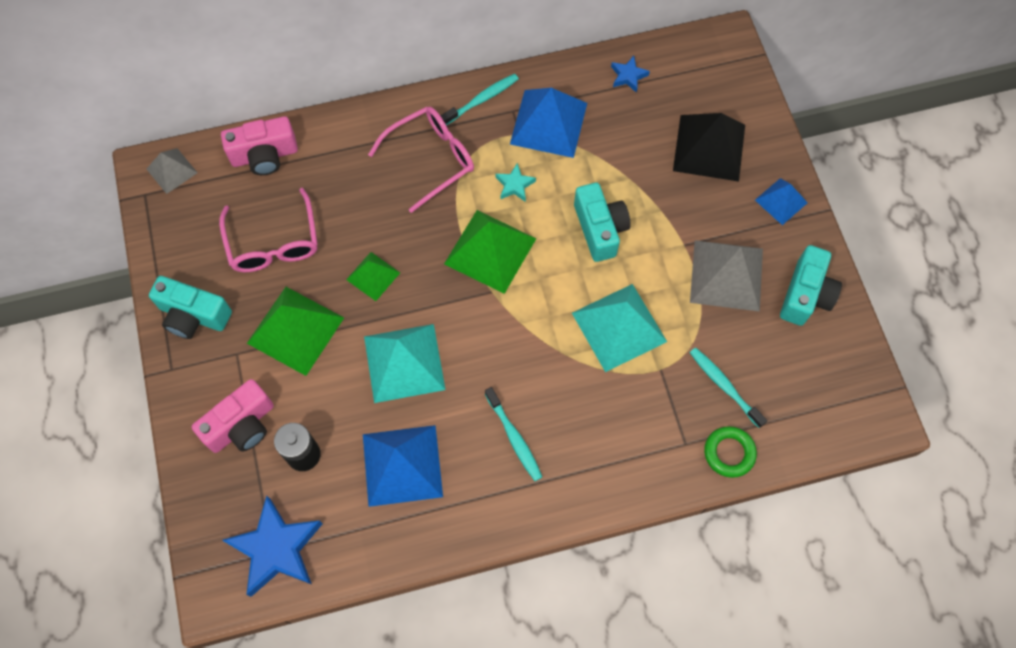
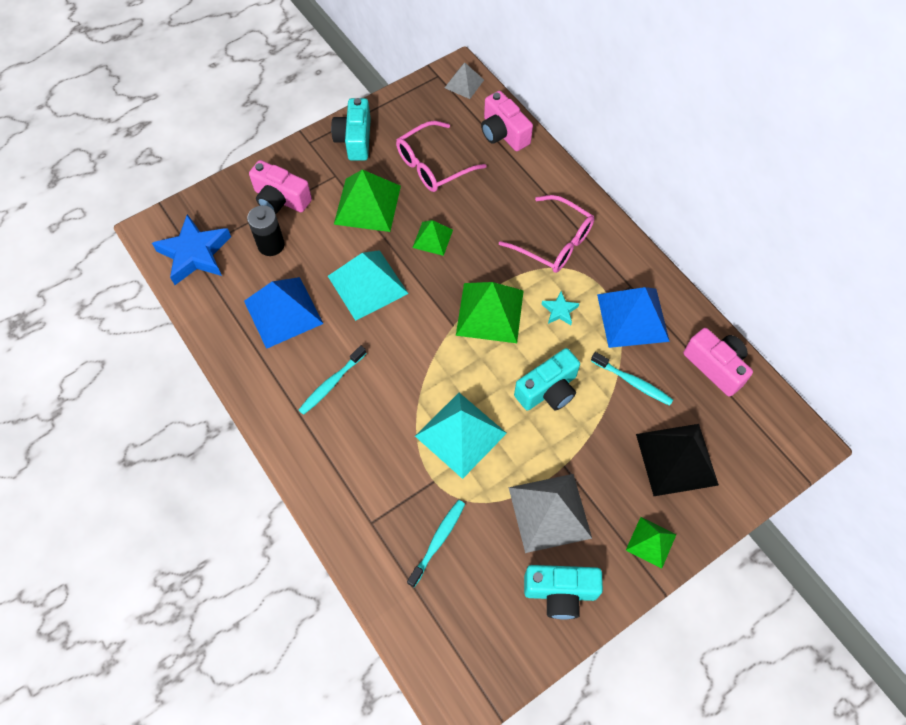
camera: 70 degrees right, 5 degrees down
turquoise toothbrush [441,74,519,125] -> turquoise toothbrush moved to [591,352,673,406]
blue star [611,56,650,93] -> pink camera [683,328,753,397]
green ring [704,426,757,478] -> none
blue pyramid [755,178,808,225] -> green pyramid [626,517,676,569]

